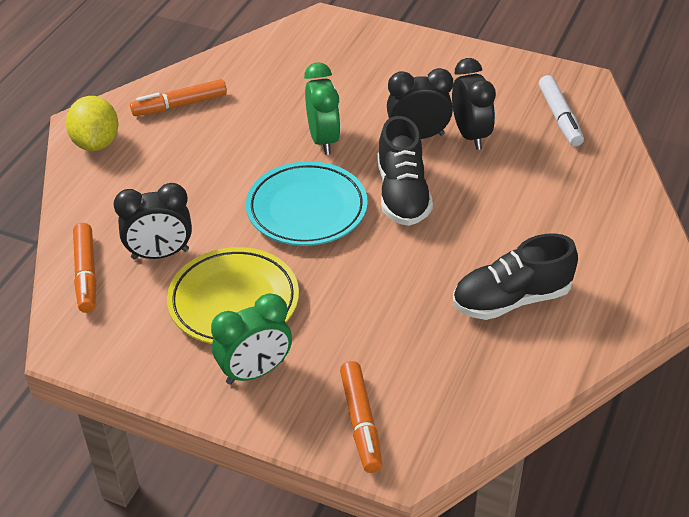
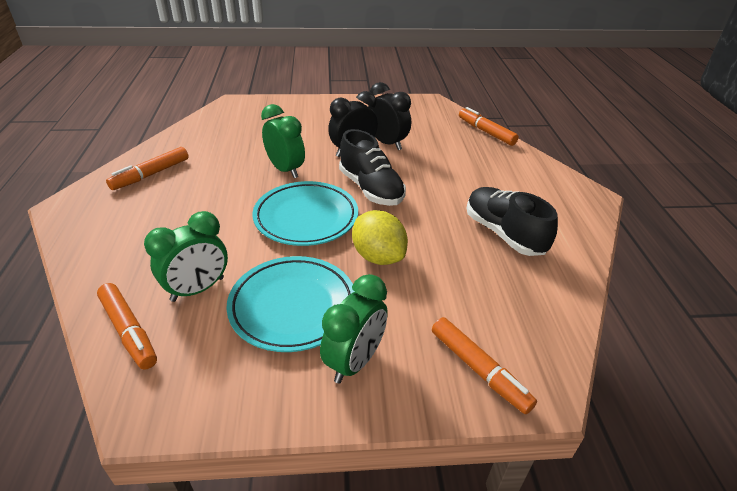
camera: 30 degrees left, 5 degrees down
yellow lemon [66,96,119,151] -> yellow lemon moved to [352,210,408,265]
black clock [114,183,192,259] -> green clock [144,211,228,302]
yellow plate [167,247,299,344] -> turquoise plate [226,256,355,352]
black shoe [453,233,578,320] -> black shoe turned 105 degrees clockwise [467,187,558,256]
white marker [539,75,584,146] -> none
none -> orange marker [459,107,519,146]

